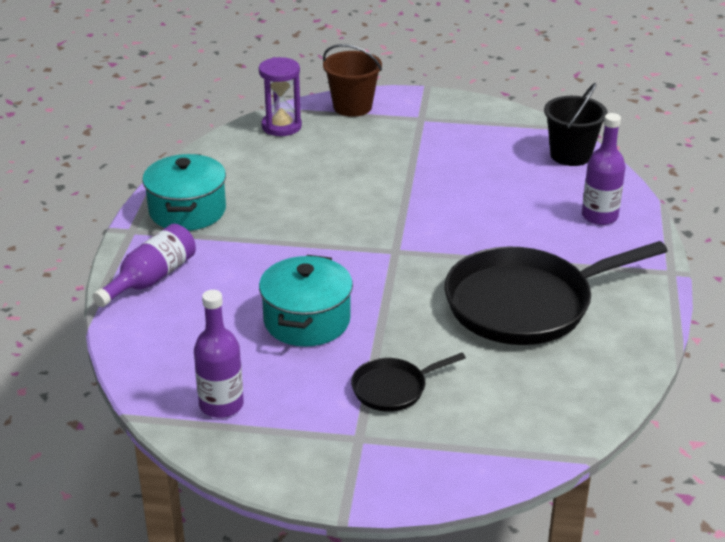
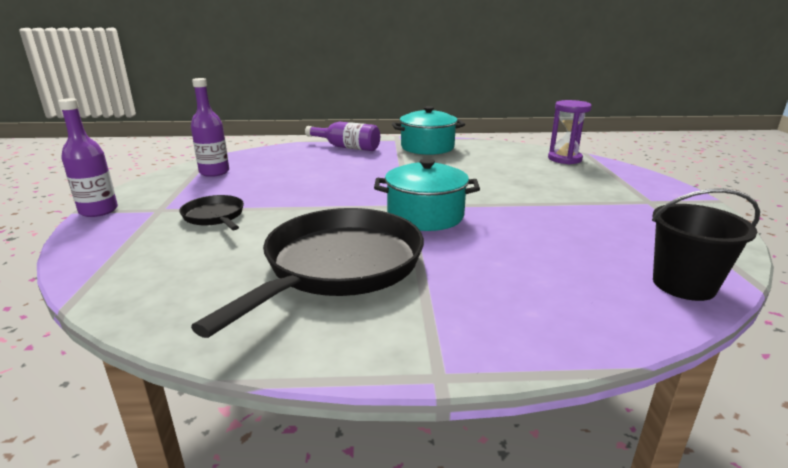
camera: 80 degrees right, 10 degrees down
turquoise pot [259,255,353,347] -> turquoise pot moved to [374,159,480,231]
brown bucket [323,44,382,117] -> none
black pan [445,241,667,345] -> black pan turned 60 degrees clockwise [191,208,424,338]
purple bottle [582,113,625,225] -> purple bottle moved to [58,98,118,217]

